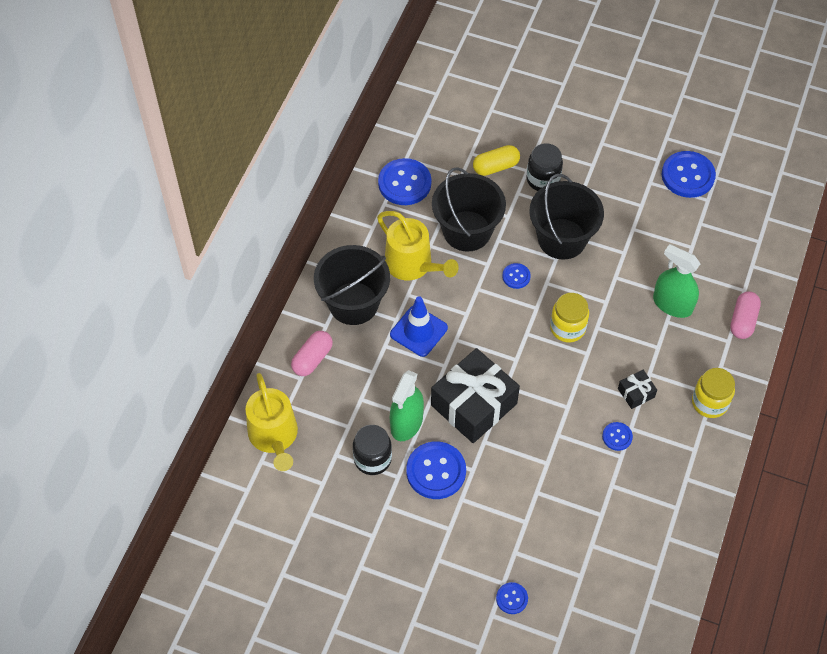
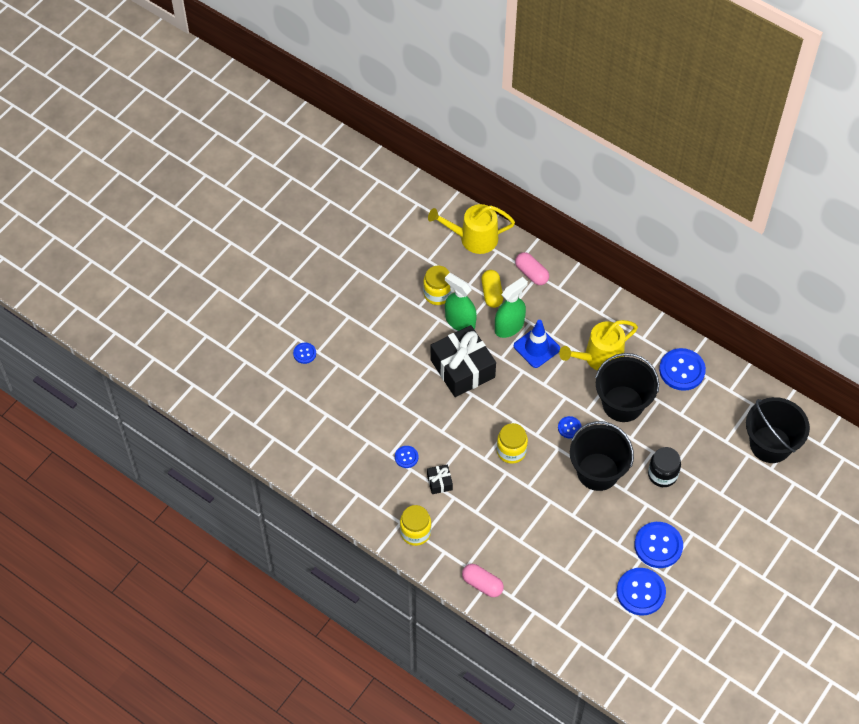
camera: 105 degrees right, 0 degrees up
black bucket [314,245,390,325] -> black bucket moved to [746,397,810,463]
black jar [353,425,392,475] -> yellow jar [423,266,452,305]
blue button [406,441,466,499] -> blue button moved to [634,522,683,568]
yellow capsule [473,145,520,176] -> yellow capsule moved to [481,270,503,308]
green spray bottle [653,244,700,318] -> green spray bottle moved to [495,277,528,338]

